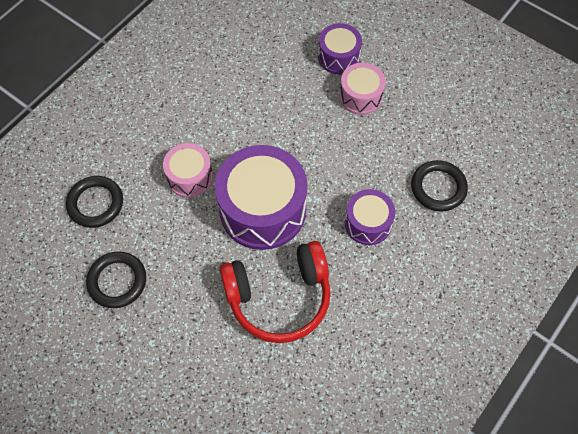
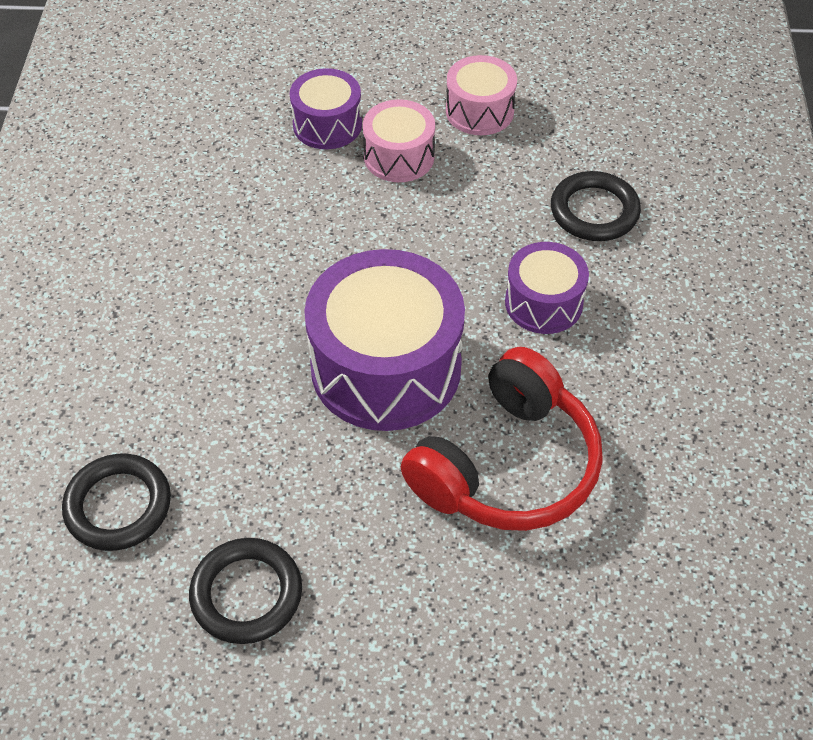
camera: 35 degrees left, 10 degrees down
pink drum [163,143,213,198] -> pink drum moved to [446,55,517,135]

